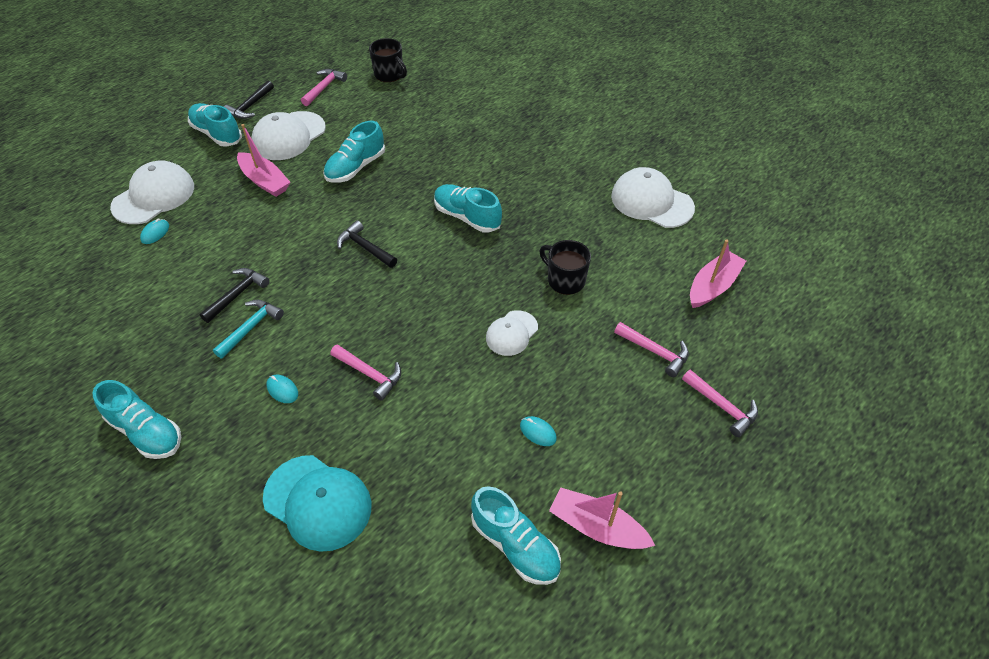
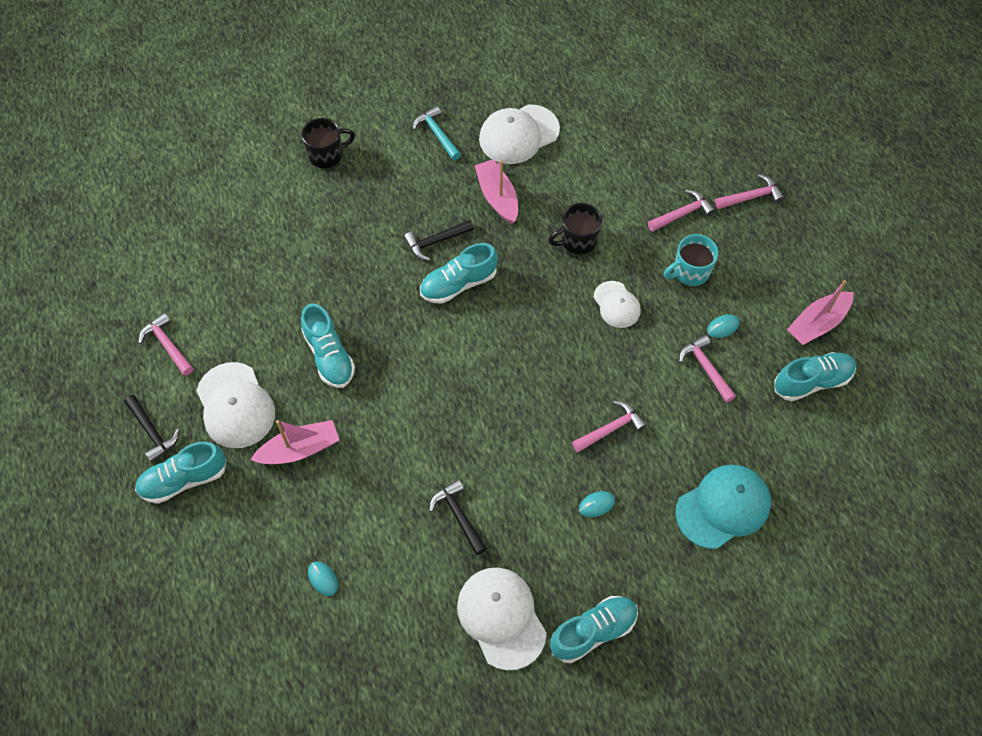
camera: 65 degrees left, 10 degrees up
white cap [110,161,194,224] -> white cap moved to [457,567,547,670]
turquoise hammer [213,299,284,359] -> turquoise hammer moved to [412,106,461,160]
black hammer [337,220,397,268] -> black hammer moved to [404,220,474,261]
black mug [369,38,407,82] -> black mug moved to [302,118,355,168]
pink boat [690,239,746,308] -> pink boat moved to [475,159,518,224]
none -> turquoise mug [664,234,718,286]
none -> pink hammer [679,335,736,403]

